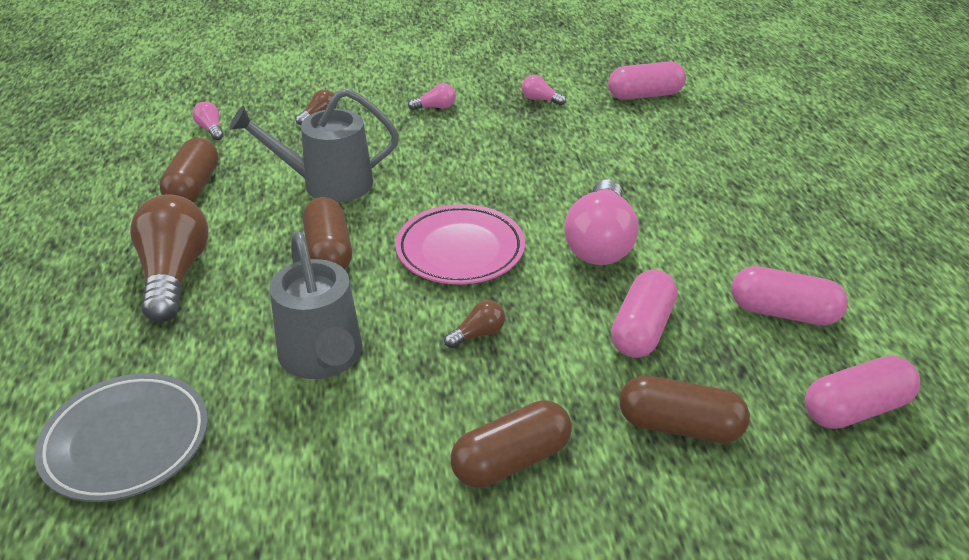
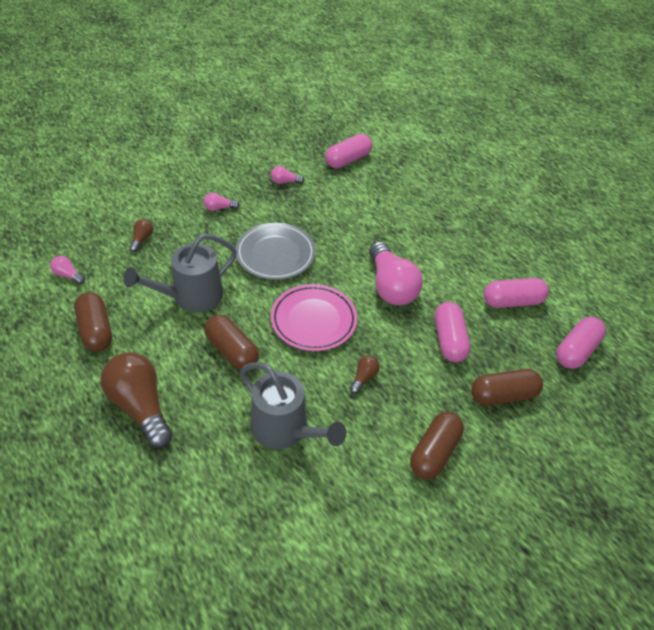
camera: 30 degrees left, 10 degrees up
grey plate [34,373,208,502] -> grey plate moved to [236,223,316,280]
pink light bulb [408,83,456,110] -> pink light bulb turned 150 degrees counterclockwise [204,193,240,211]

